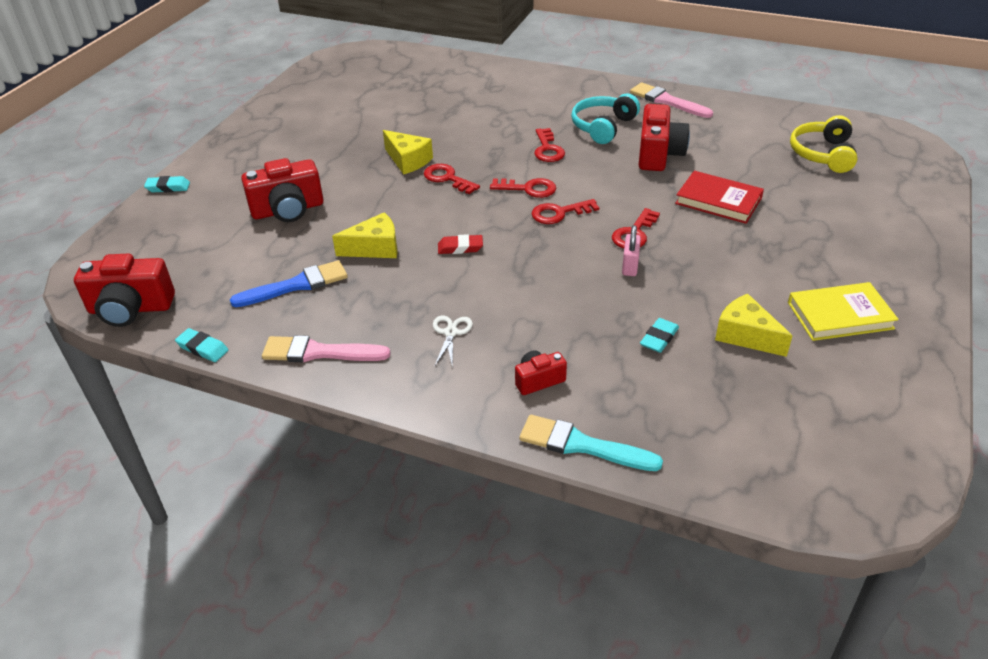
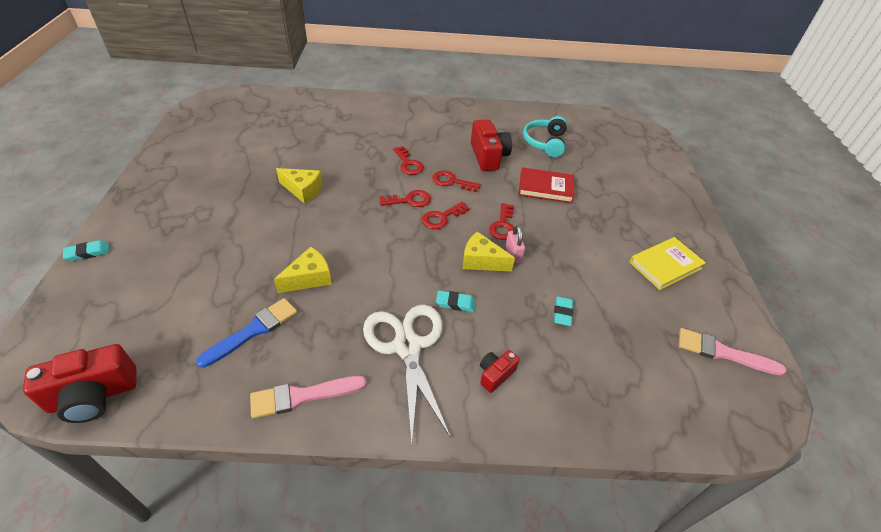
camera: 25 degrees left, 5 degrees up
turquoise eraser [175,328,228,362] -> turquoise eraser moved to [436,290,476,312]
red camera [241,158,324,222] -> none
red key [424,164,480,194] -> red key moved to [432,171,481,192]
white scissors [433,316,473,369] -> white scissors [363,304,451,445], size x2.41
red eraser [438,234,483,254] -> none
turquoise brush [519,415,663,471] -> none
turquoise headphones [571,93,640,144] -> turquoise headphones moved to [523,116,567,157]
pink brush [630,83,713,118] -> pink brush moved to [679,328,786,376]
yellow cheese [715,294,792,357] -> yellow cheese moved to [462,231,515,272]
yellow headphones [790,115,857,173] -> none

